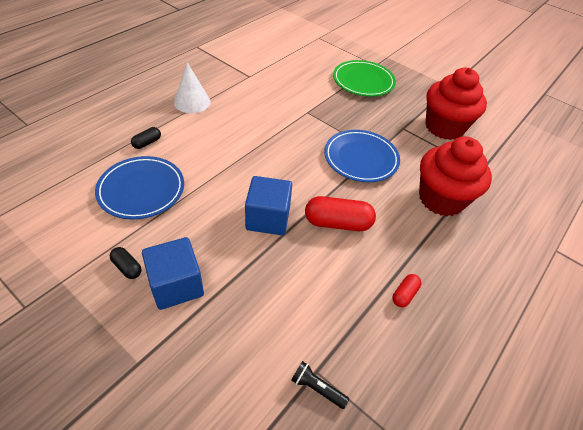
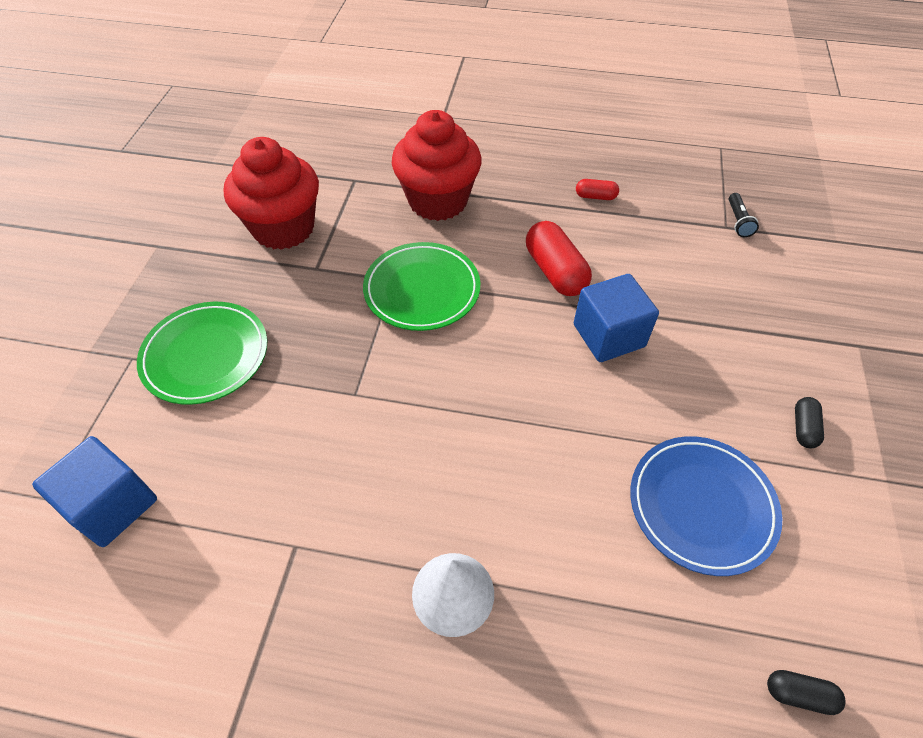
camera: 115 degrees left, 5 degrees up
black capsule [131,127,161,149] -> black capsule moved to [767,670,846,715]
blue cube [142,237,204,310] -> blue cube moved to [32,436,157,547]
blue plate [324,130,400,182] -> green plate [363,242,480,331]

